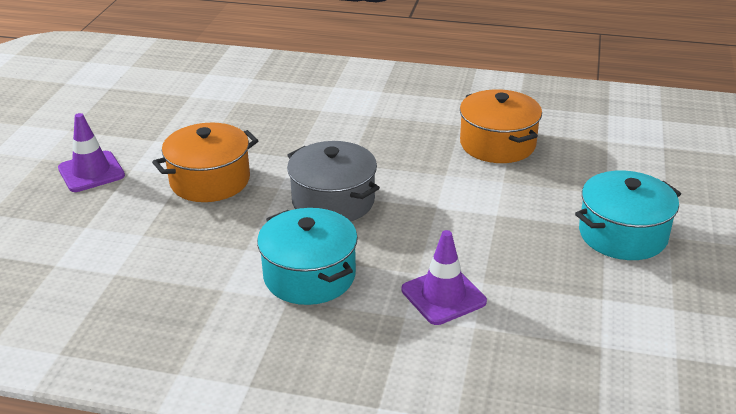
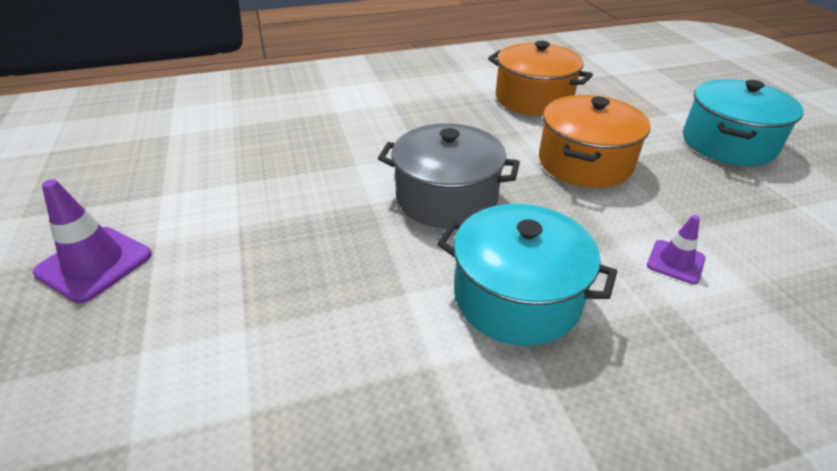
camera: 30 degrees left, 5 degrees up
orange pot [152,123,258,202] -> orange pot moved to [539,95,651,188]
purple traffic cone [401,230,487,325] -> purple traffic cone [647,215,705,284], size x0.59

